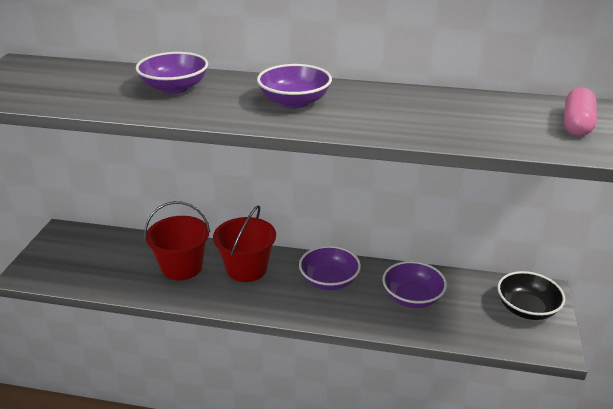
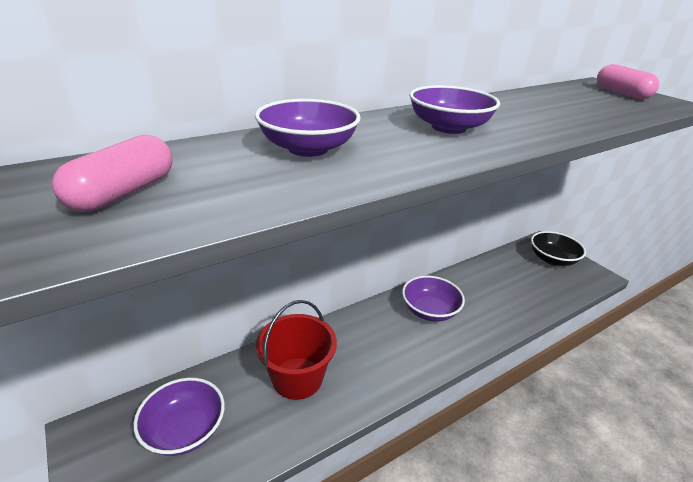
camera: 45 degrees left, 0 degrees up
red bucket [213,205,276,282] -> none
purple bowl [382,261,447,308] -> purple bowl moved to [133,378,225,456]
none -> pink capsule [52,135,173,212]

